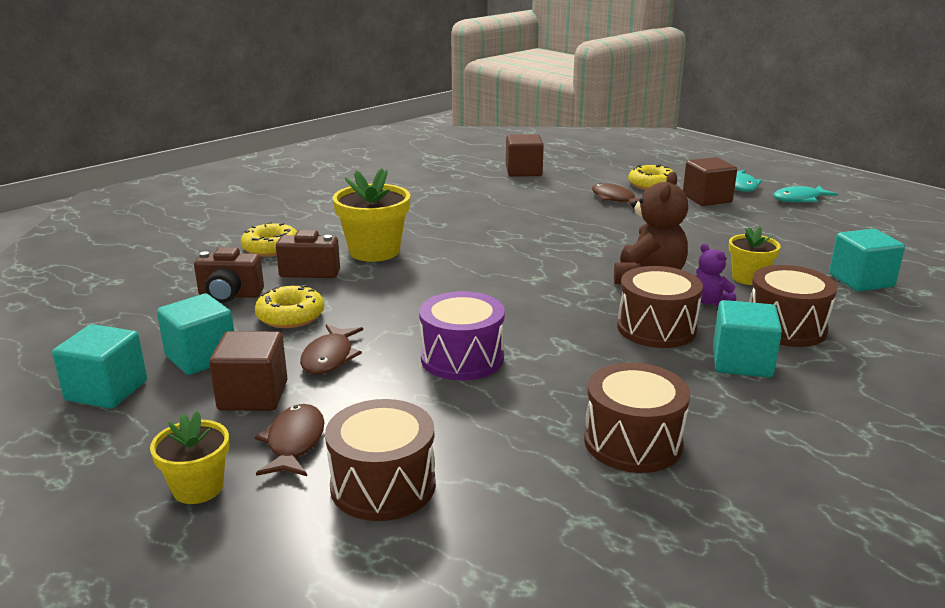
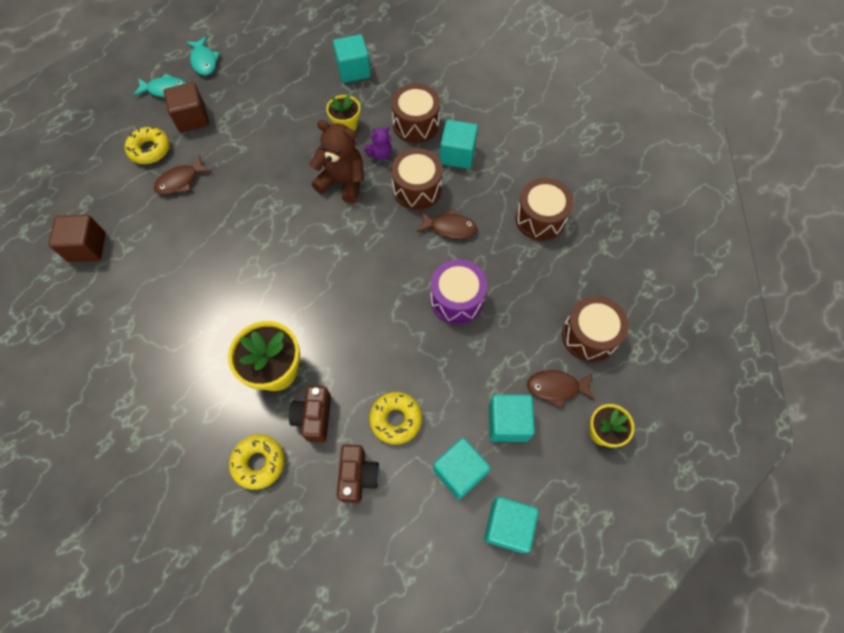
camera: 90 degrees left, 40 degrees up
brown cube [209,331,288,411] -> turquoise cube [489,394,535,442]
brown fish [300,324,363,374] -> brown fish moved to [416,209,477,239]

